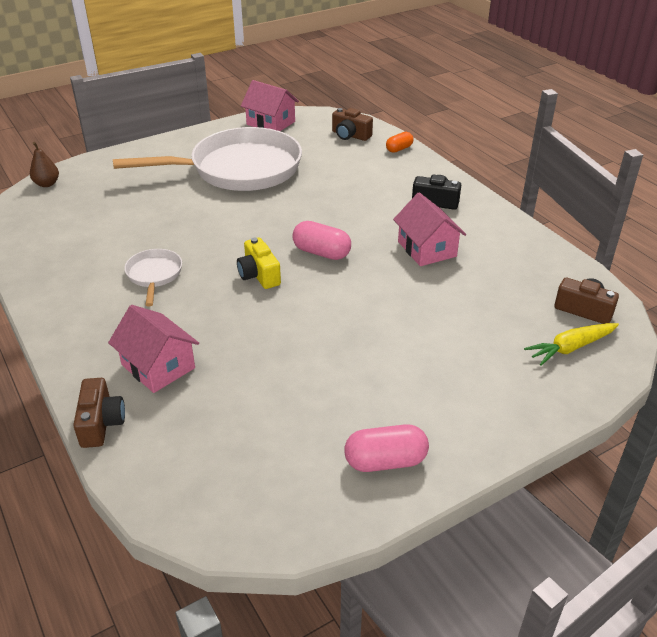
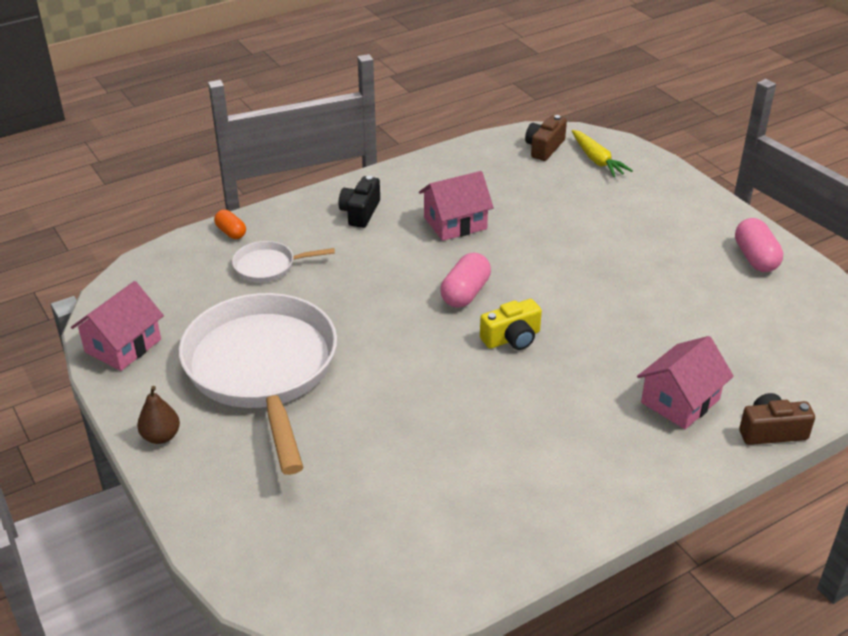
camera: 90 degrees left, 0 degrees up
brown pear [30,142,59,187] -> brown pear moved to [137,386,180,444]
white pan [124,249,182,307] -> white pan moved to [232,241,335,283]
brown camera [332,108,373,141] -> none

